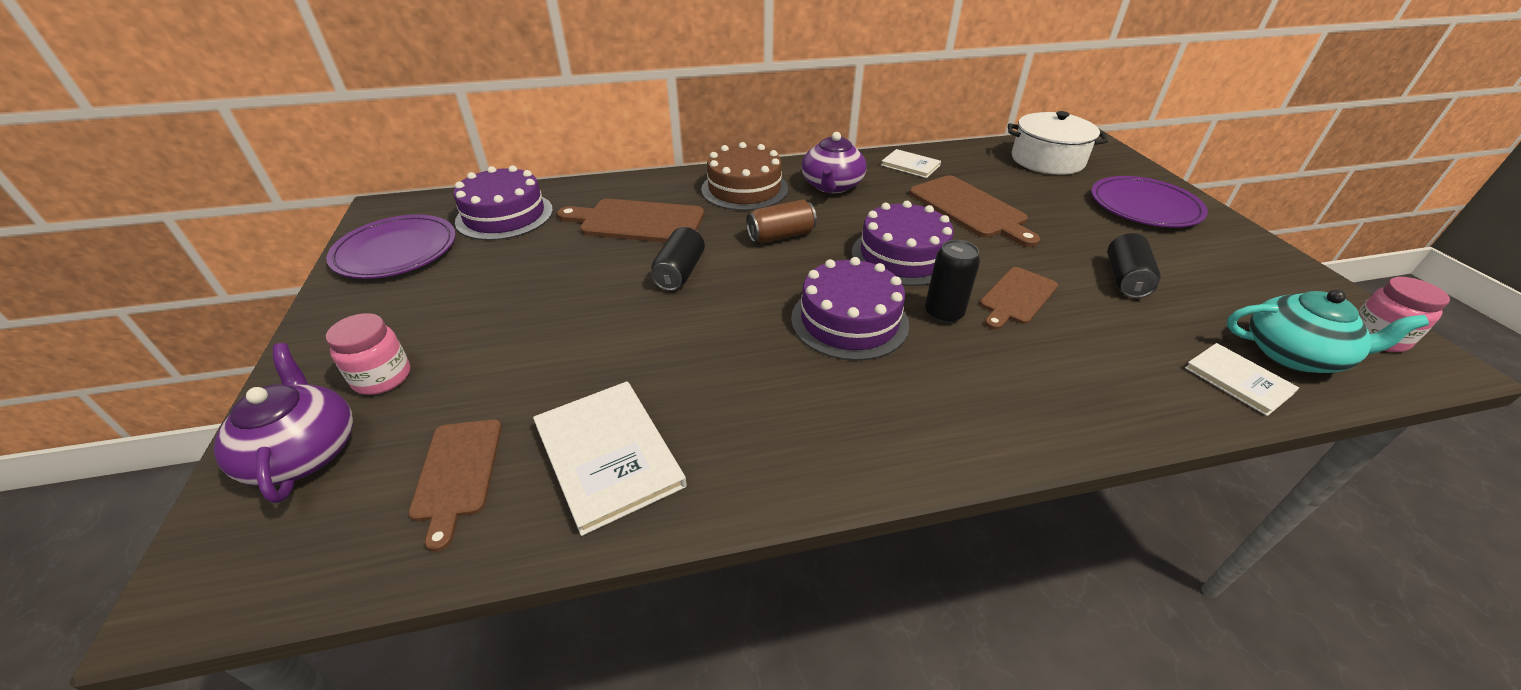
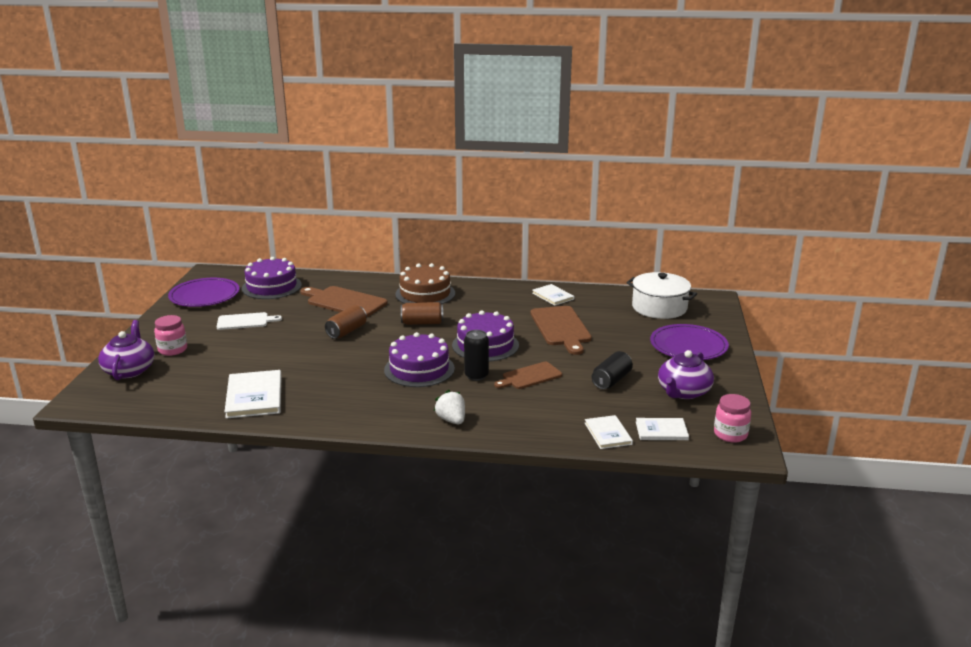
camera: 20 degrees right, 15 degrees down
brown cutting board [408,419,502,552] -> none
black can [651,227,705,291] -> brown can [325,305,367,339]
purple teapot [801,132,866,193] -> purple teapot moved to [658,350,714,399]
turquoise teapot [1227,290,1429,373] -> white book [636,418,689,440]
none -> white cutting board [217,312,282,330]
none -> white strawberry [434,390,465,424]

